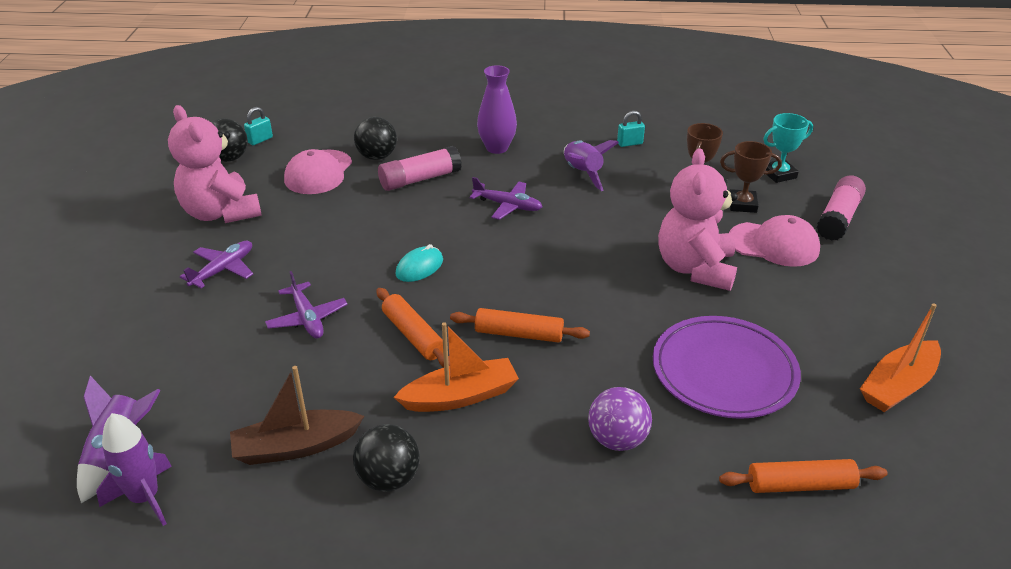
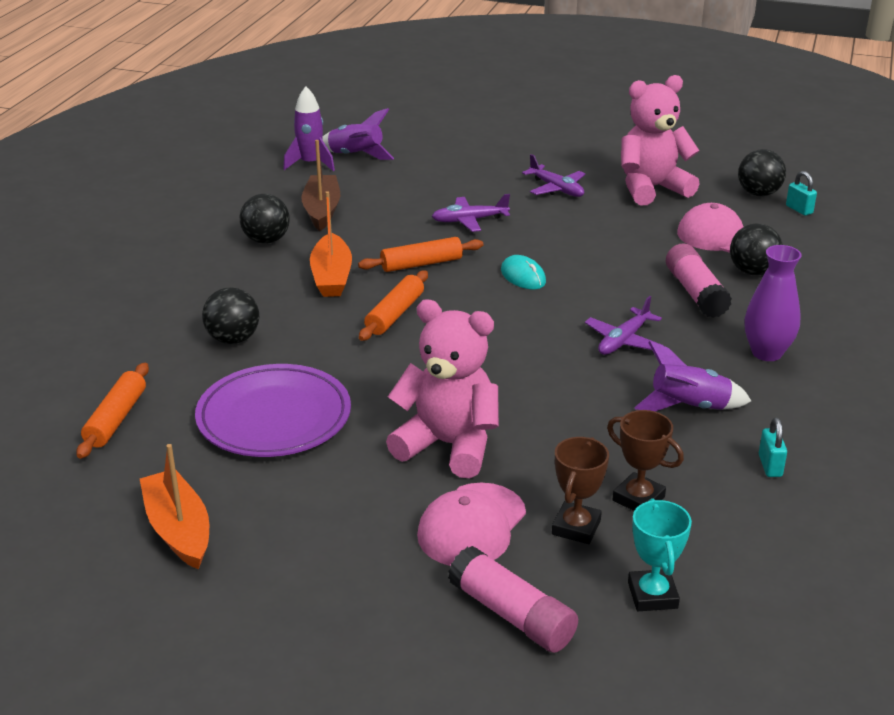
camera: 105 degrees right, 5 degrees down
purple ball [588,387,652,451] -> black ball [202,287,259,344]

